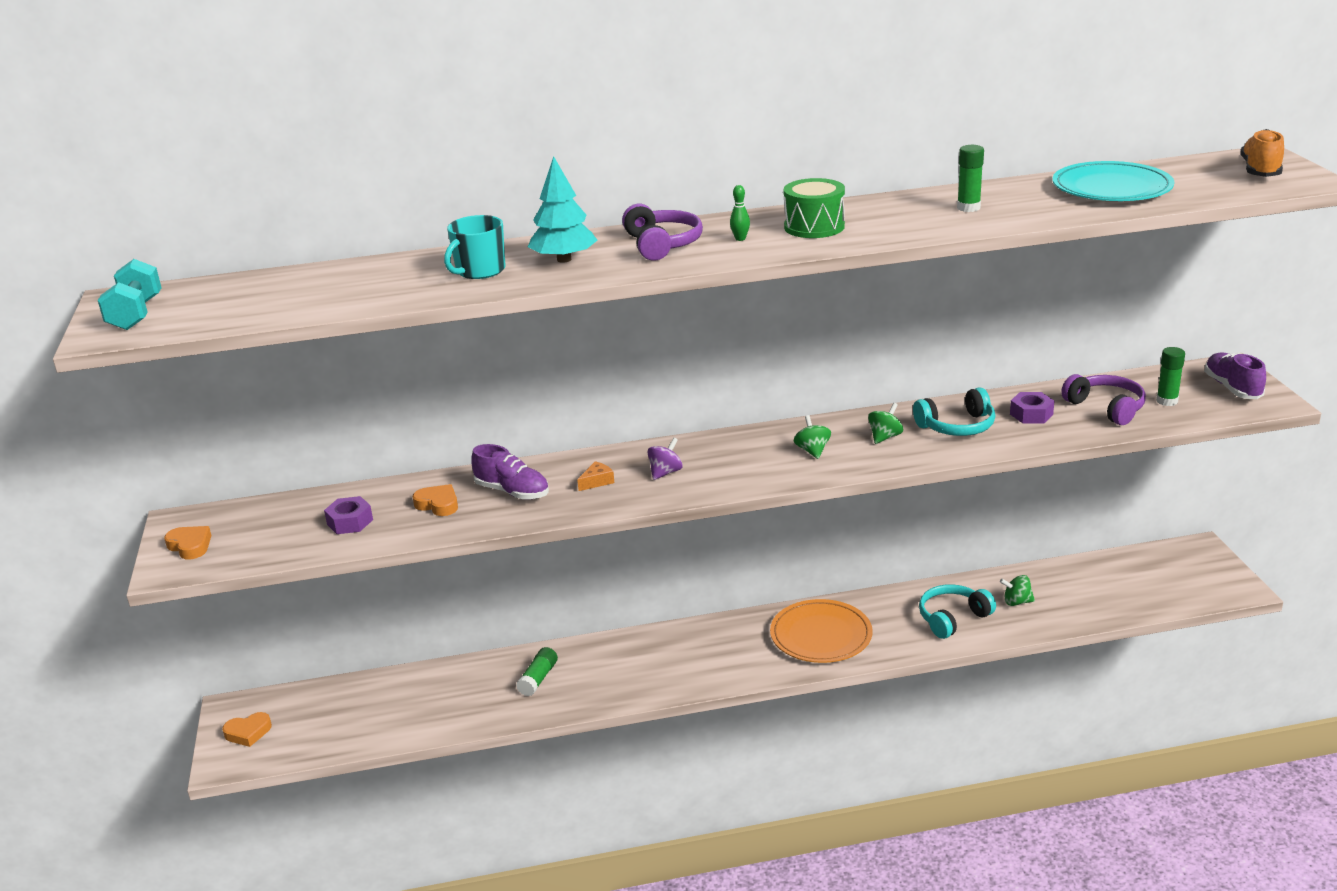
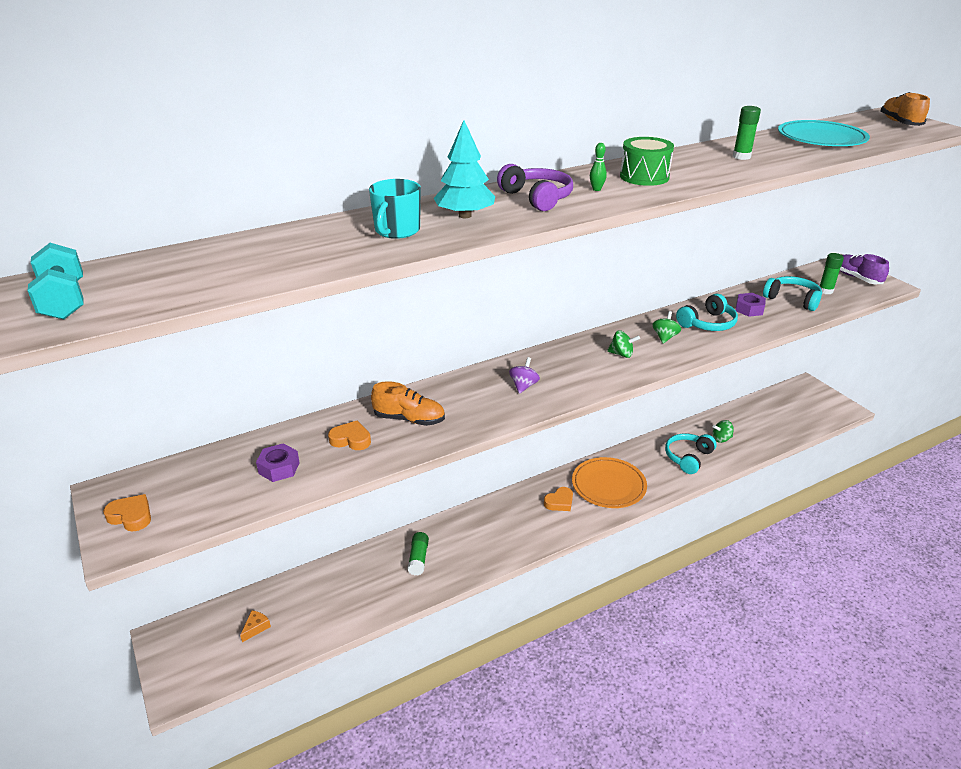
camera: 20 degrees left, 5 degrees up
orange heart [222,712,272,747] -> orange heart moved to [544,487,573,511]
purple shoe [471,444,549,500] -> orange shoe [371,381,445,426]
orange cheese [577,461,614,491] -> orange cheese moved to [240,610,271,642]
green spinning top [794,415,831,459] -> green spinning top turned 135 degrees clockwise [607,330,640,358]
purple headphones [1061,374,1146,425] -> turquoise headphones [763,276,822,311]

